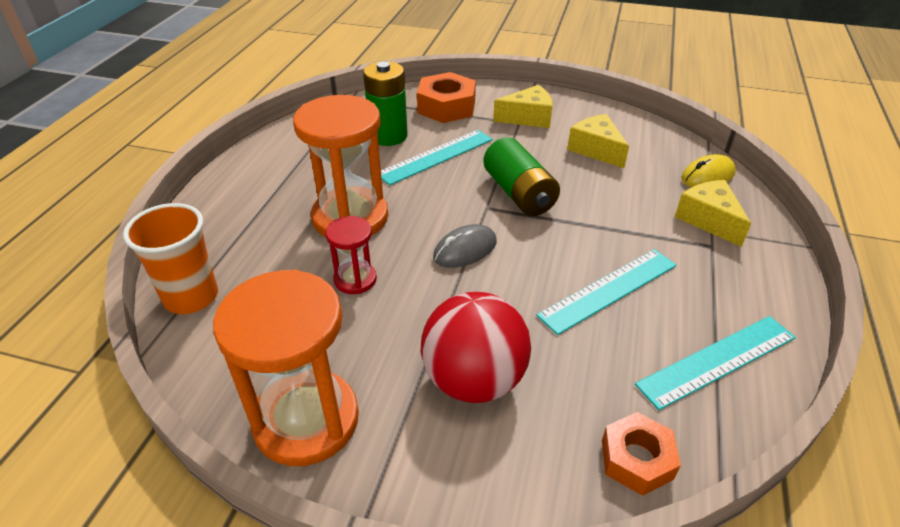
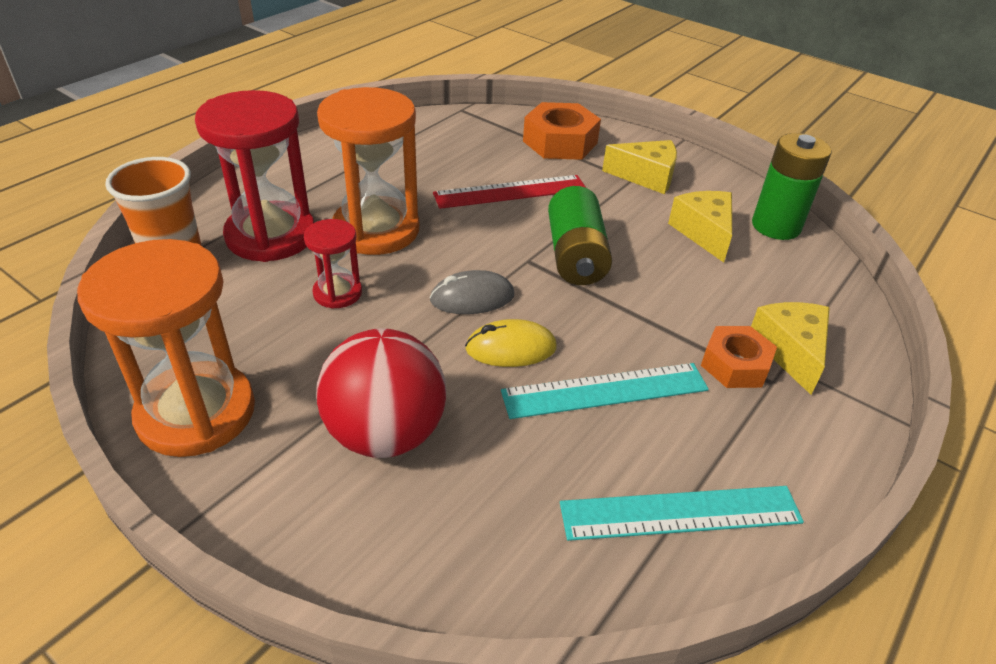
camera: 20 degrees right, 0 degrees up
green battery [363,61,408,146] -> green battery moved to [752,133,832,240]
turquoise ruler [381,130,493,185] -> red ruler [433,175,586,209]
orange nut [602,412,681,496] -> orange nut moved to [701,326,777,388]
yellow mouse [681,154,736,187] -> yellow mouse moved to [465,319,557,367]
none -> red hourglass [195,90,314,262]

